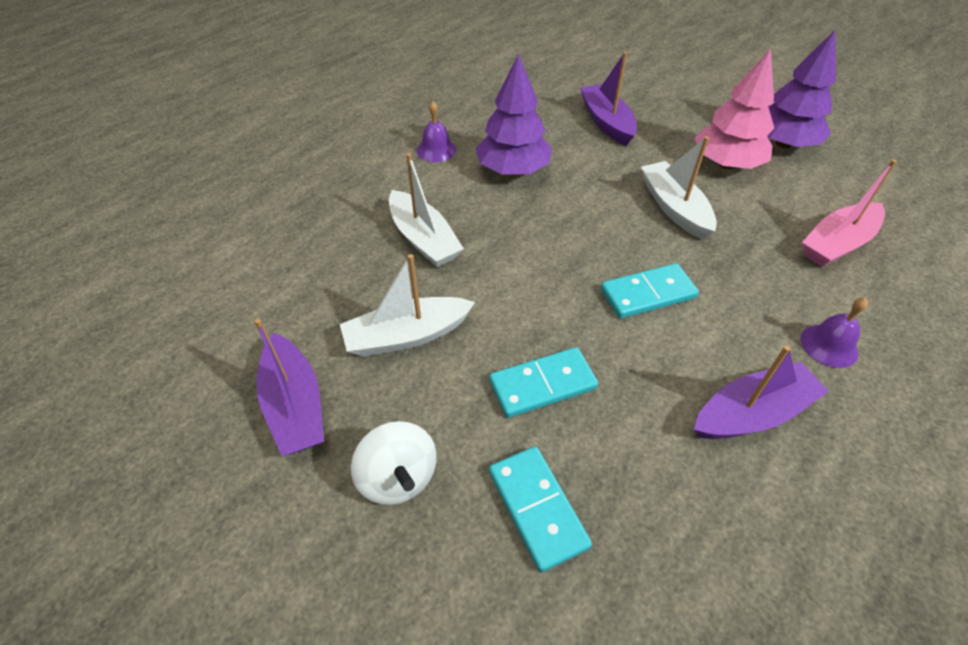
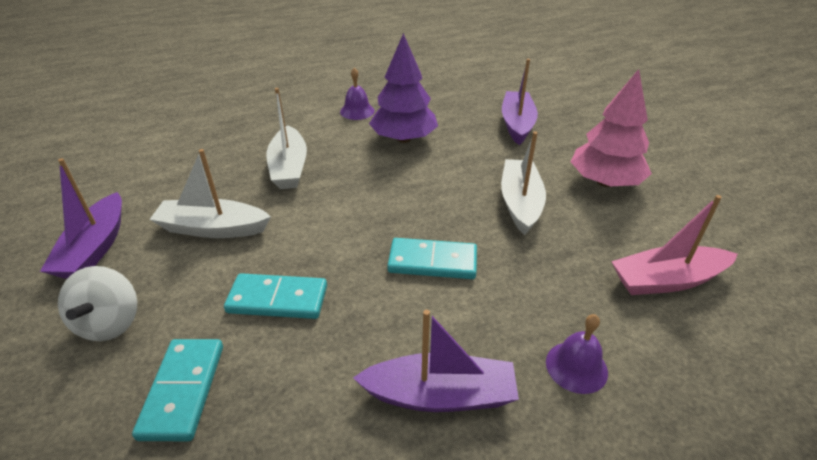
camera: 25 degrees right, 10 degrees down
purple tree [767,30,836,148] -> none

